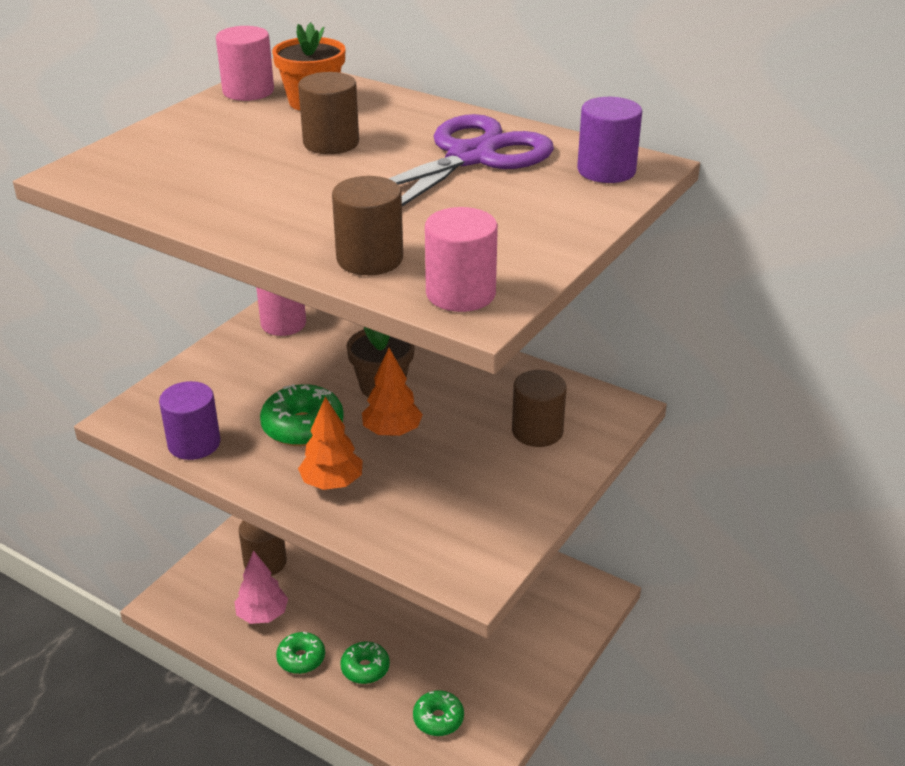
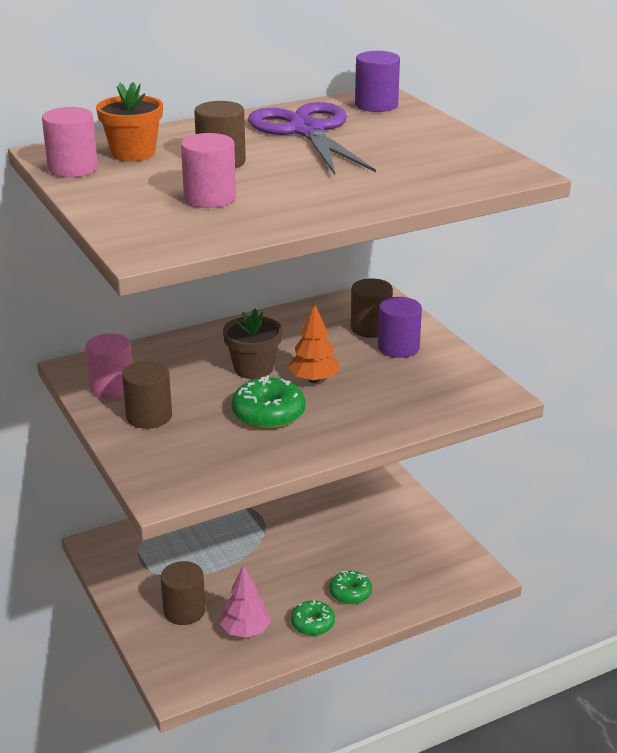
camera: 60 degrees left, 5 degrees down
purple cylinder [159,381,220,460] -> purple cylinder moved to [378,297,422,358]
orange tree [298,397,363,490] -> none
brown cylinder [332,176,403,275] -> brown cylinder moved to [122,361,172,429]
green donut [413,690,464,736] -> none
pink cylinder [425,207,498,312] -> pink cylinder moved to [181,133,236,208]

